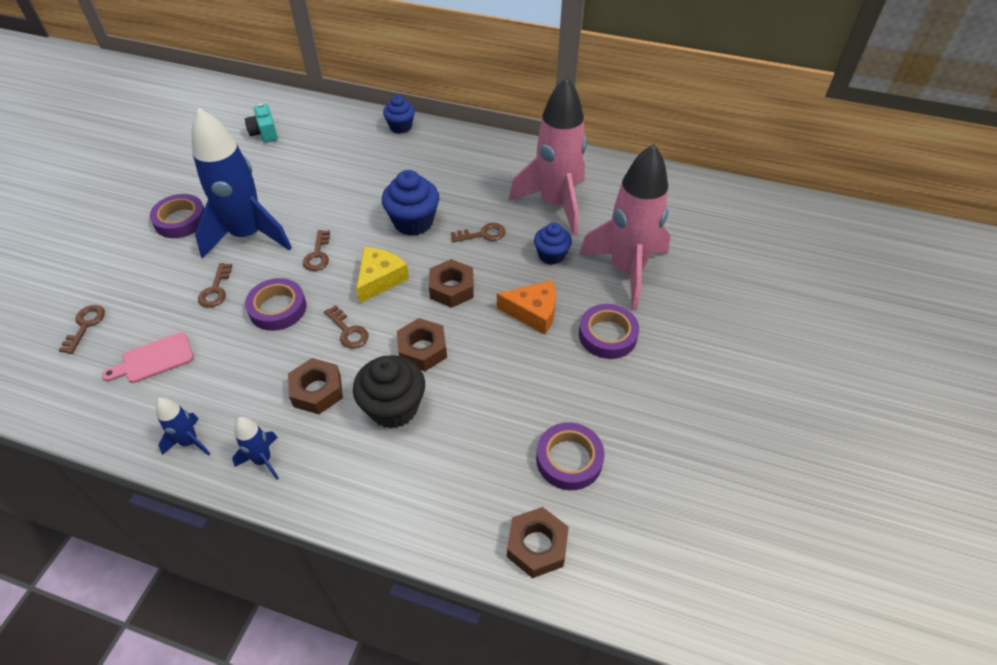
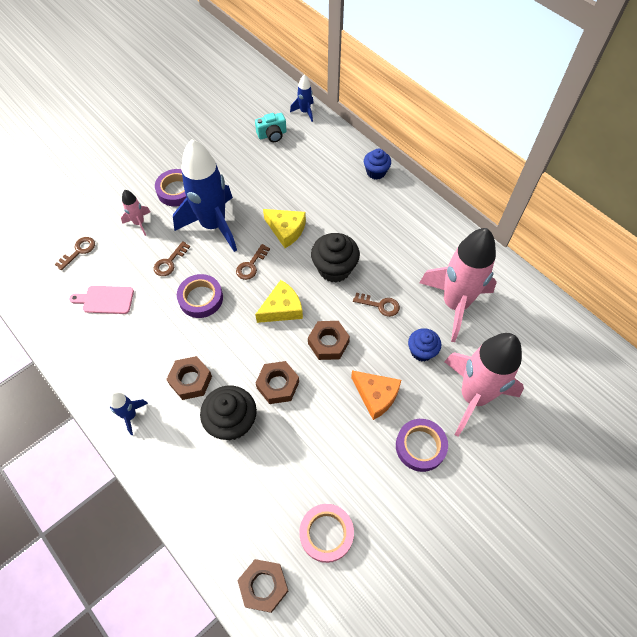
camera: 30 degrees right, 10 degrees up
blue rocket [156,398,210,456] -> blue rocket moved to [290,75,314,122]
turquoise camera [245,103,278,143] -> turquoise camera turned 120 degrees counterclockwise [255,113,286,142]
brown key [324,305,369,349] -> none
blue cupcake [382,170,439,236] -> black cupcake [311,233,360,283]
purple tape [536,422,605,490] -> pink tape [299,504,354,563]
none -> pink rocket [121,190,150,236]
none -> yellow cheese [263,209,306,248]

